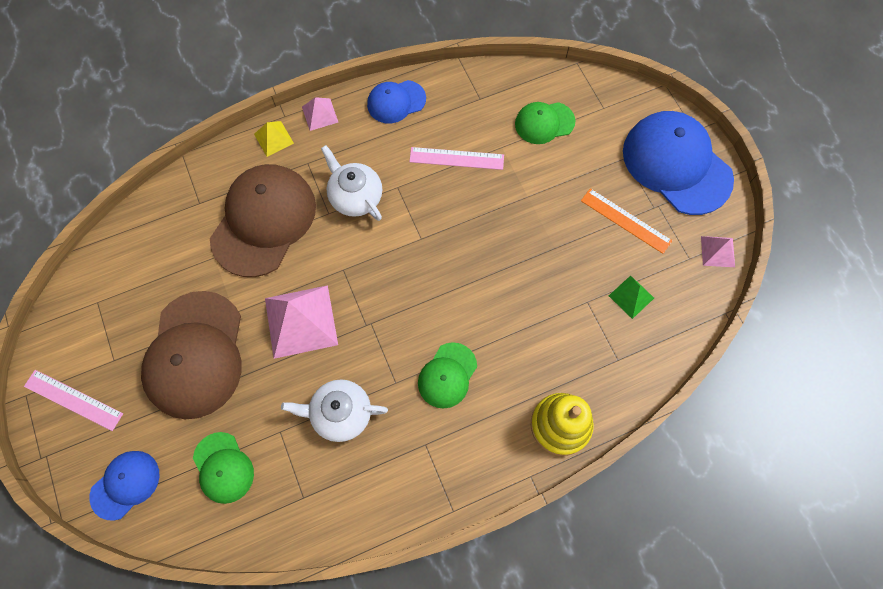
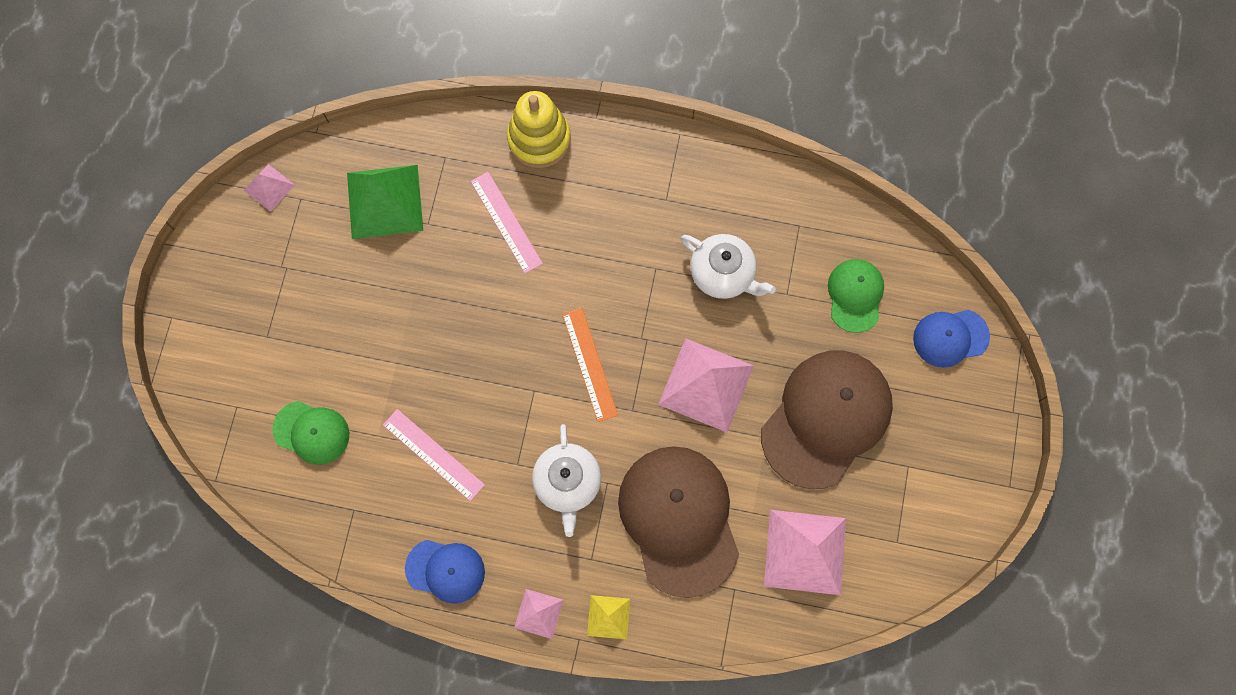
camera: 145 degrees left, 5 degrees up
pink ruler [24,370,123,431] -> pink ruler moved to [471,172,543,274]
brown cap [210,164,316,277] -> brown cap turned 105 degrees clockwise [618,446,739,598]
green cap [418,342,477,409] -> none
orange ruler [581,188,672,254] -> orange ruler moved to [562,308,618,422]
green pyramid [609,275,654,319] -> green pyramid [347,165,423,239], size x1.95
blue cap [623,111,734,215] -> none
none -> pink pyramid [764,510,846,595]

